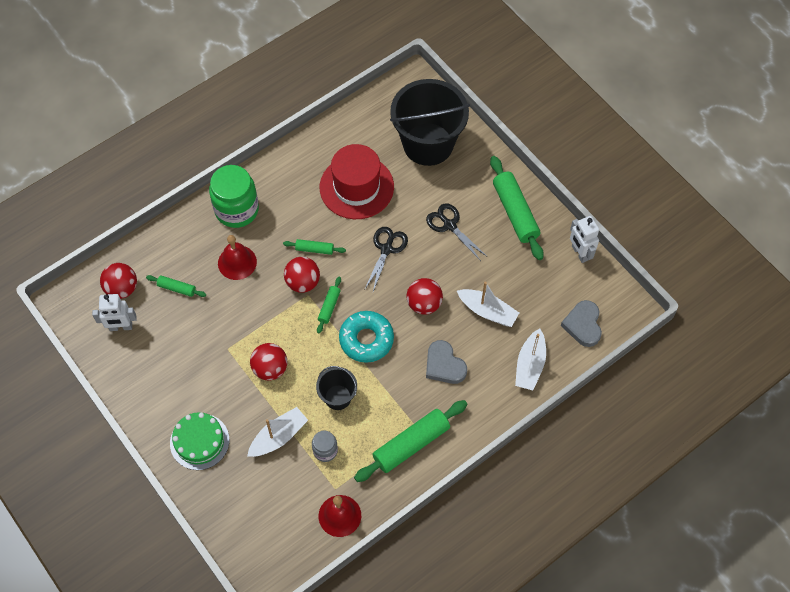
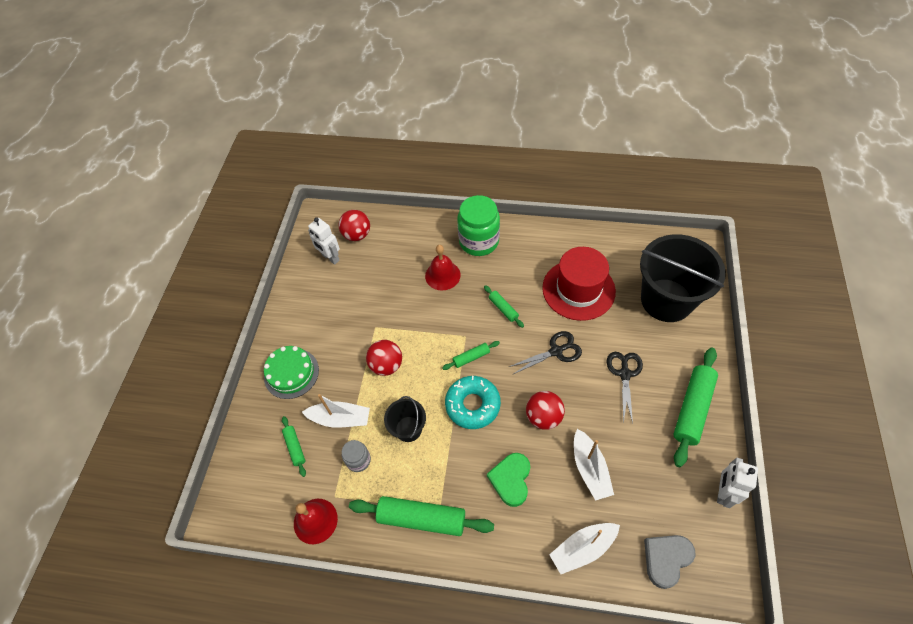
camera: 50 degrees right, 5 degrees down
green rolling pin [146,275,206,297] -> green rolling pin moved to [282,416,306,477]
red ball [284,257,320,293] -> none
grey heart [426,340,467,384] -> green heart [487,453,530,507]

